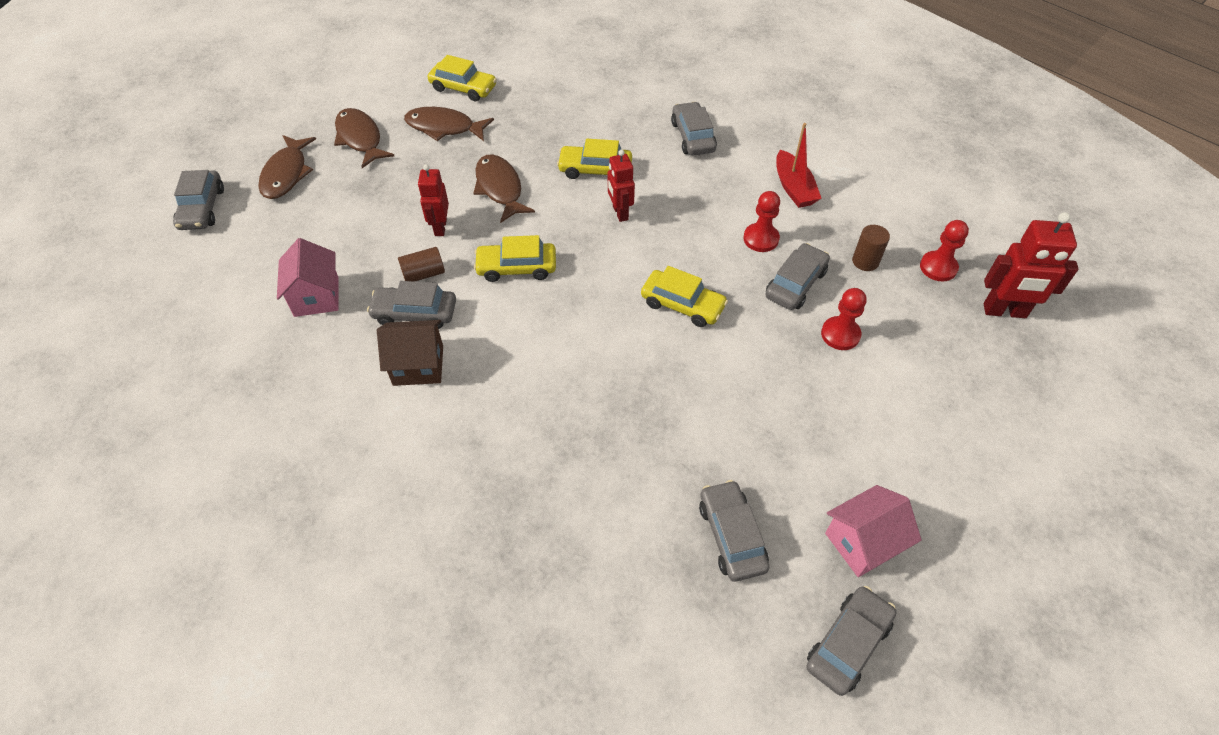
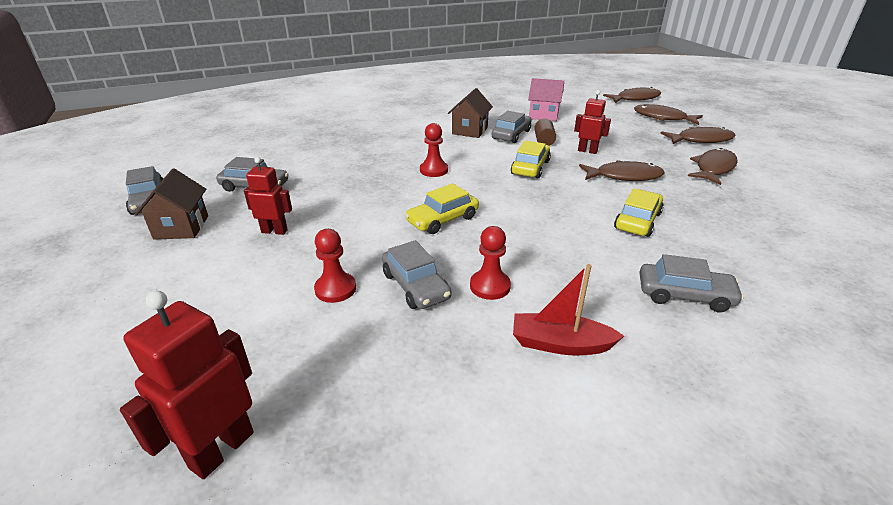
camera: 115 degrees right, 20 degrees down
grey car [173,170,224,230] -> brown fish [603,87,661,103]
yellow car [428,55,497,101] -> none
red robot [608,150,635,222] -> red robot moved to [244,157,292,235]
pink house [825,485,922,577] -> brown house [135,169,208,240]
brown cylinder [852,225,890,271] -> none
red pawn [920,220,969,281] -> red pawn moved to [420,123,448,177]

